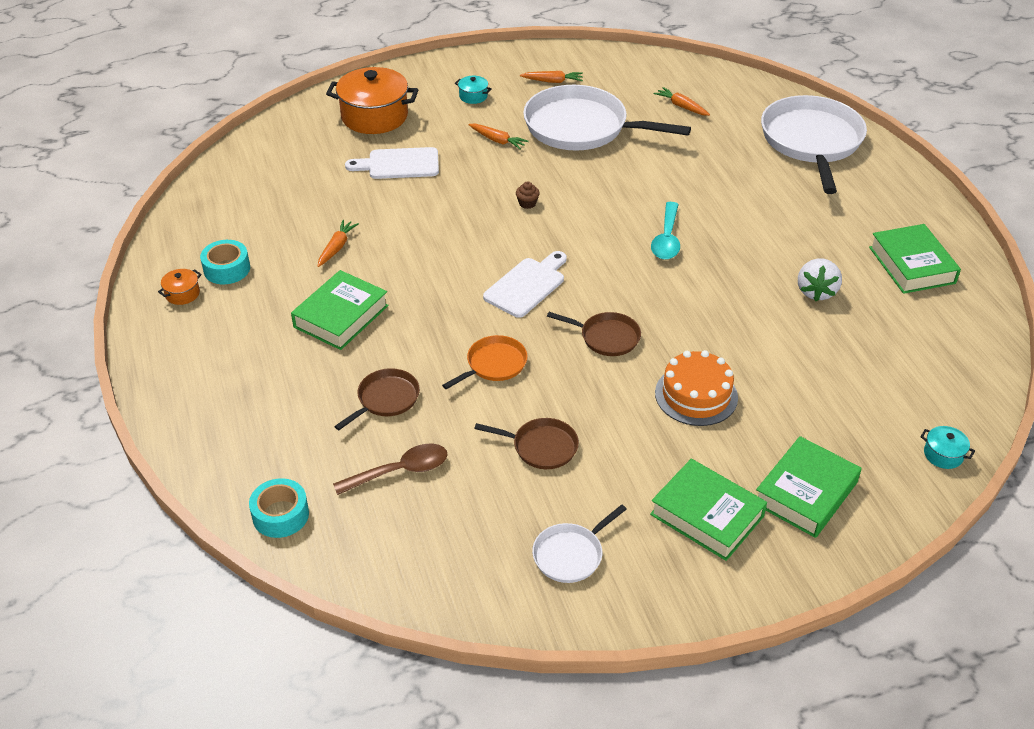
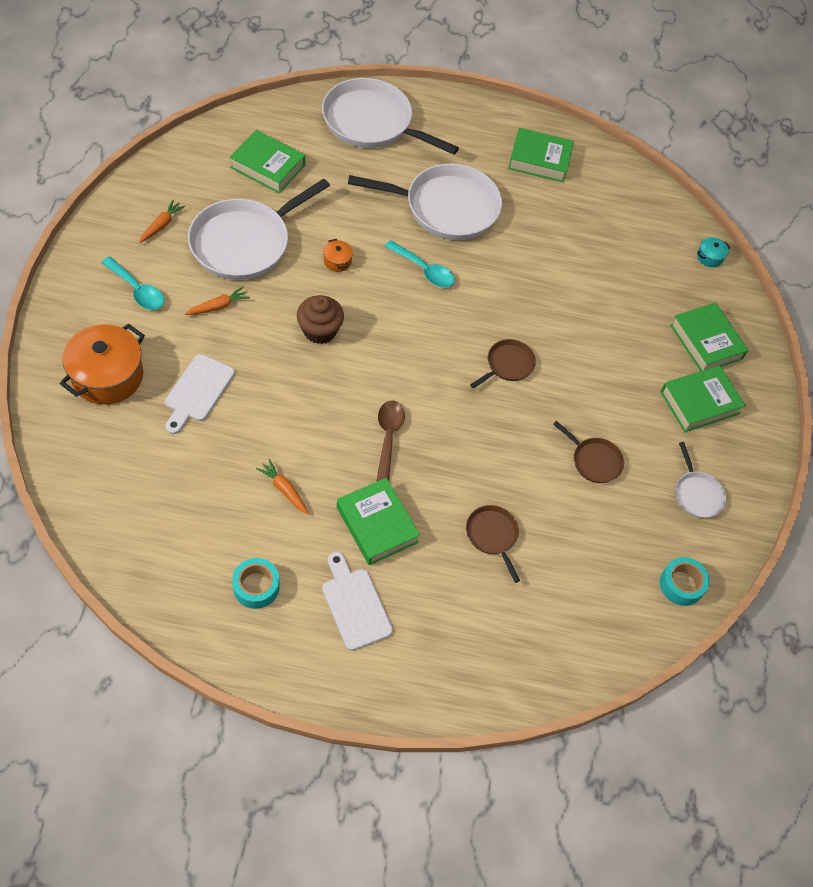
camera: 70 degrees left, 15 degrees up
orange pot [158,269,202,305] -> orange pot moved to [323,239,353,272]
turquoise tape [249,478,309,538] -> turquoise tape moved to [660,557,710,606]
brown spoon [333,444,448,495] -> brown spoon moved to [376,400,405,481]
orange pan [442,335,528,389] -> none
turquoise pot [455,76,492,104] -> turquoise spoon [101,256,164,310]
brown pan [474,418,579,469] -> brown pan turned 90 degrees clockwise [553,421,624,483]
white cutting board [483,251,567,318] -> white cutting board moved to [322,552,393,651]
brown cupcake [516,181,540,209] -> brown cupcake [297,295,344,344], size x2.11
orange carrot [654,87,710,116] -> green book [230,130,305,194]
orange cake [655,350,738,426] -> none
white strawberry [798,258,842,301] -> none
none -> white pan [348,164,502,240]

